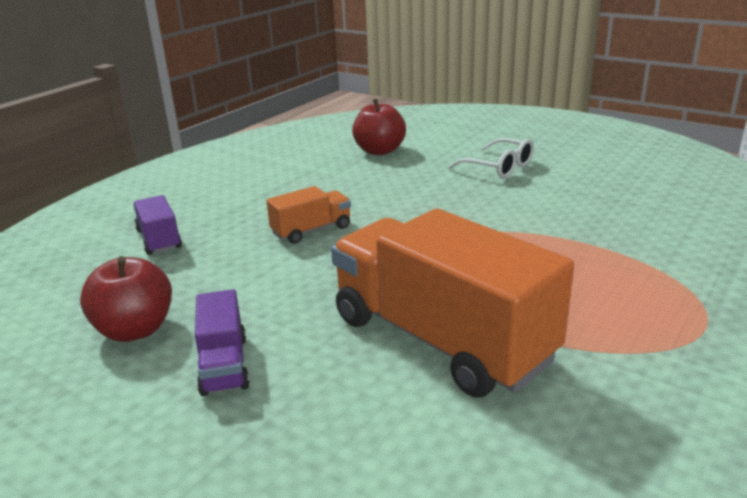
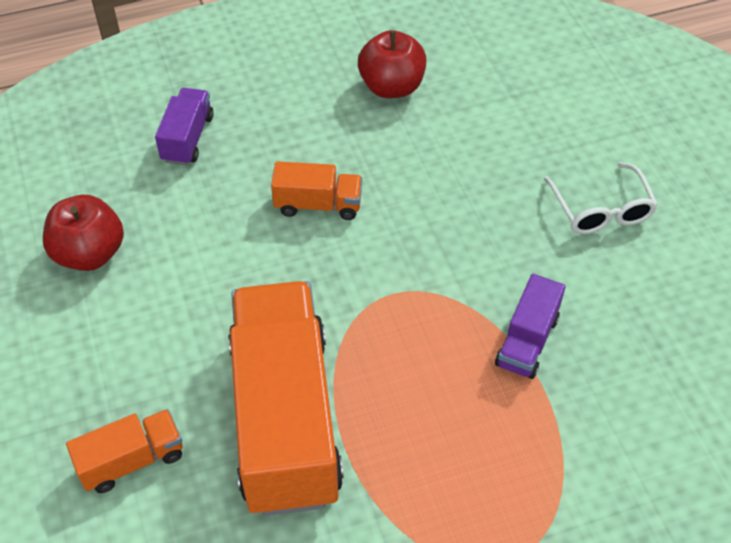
camera: 35 degrees right, 25 degrees up
purple truck [195,289,250,396] -> purple truck moved to [495,274,566,379]
red apple [352,99,406,155] -> red apple moved to [358,30,426,98]
none -> orange truck [66,409,183,493]

